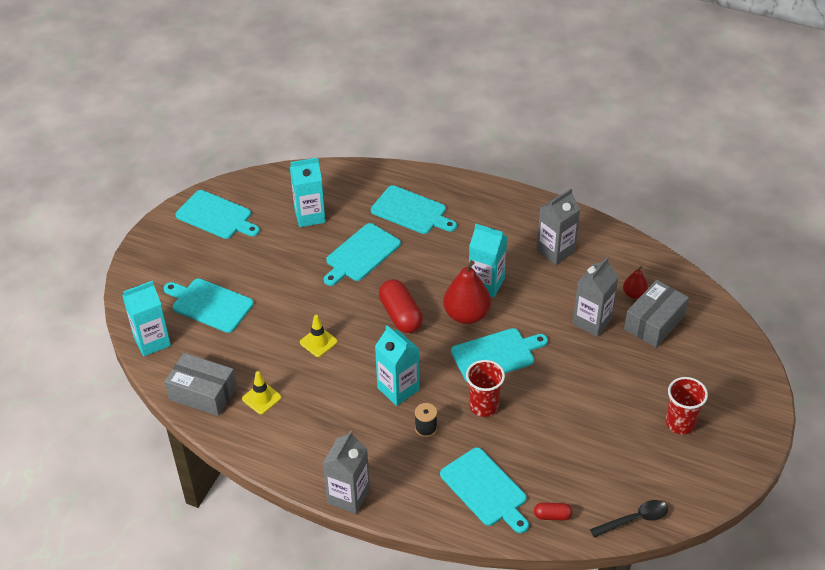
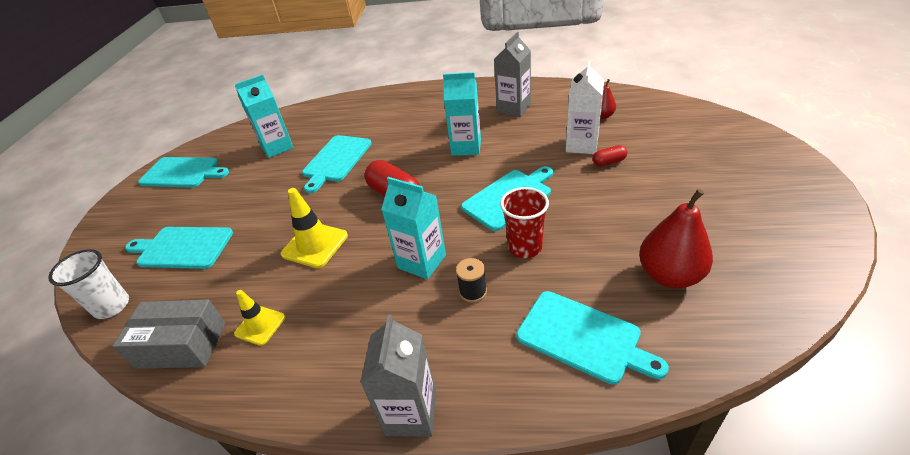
camera: 15 degrees left, 5 degrees down
turquoise carton [122,281,171,356] -> white cup [48,249,129,319]
yellow traffic cone [300,315,338,357] -> yellow traffic cone [281,188,348,268], size x1.55
turquoise cutting board [371,185,457,234] -> none
red pear [443,260,491,324] -> red pear moved to [639,189,713,288]
red capsule [534,502,572,521] -> red capsule moved to [593,145,627,166]
grey carton [573,257,619,337] -> white carton [566,61,604,154]
black spoon [590,500,668,538] -> none
grey box [624,280,689,347] -> none
red cup [666,377,708,435] -> none

